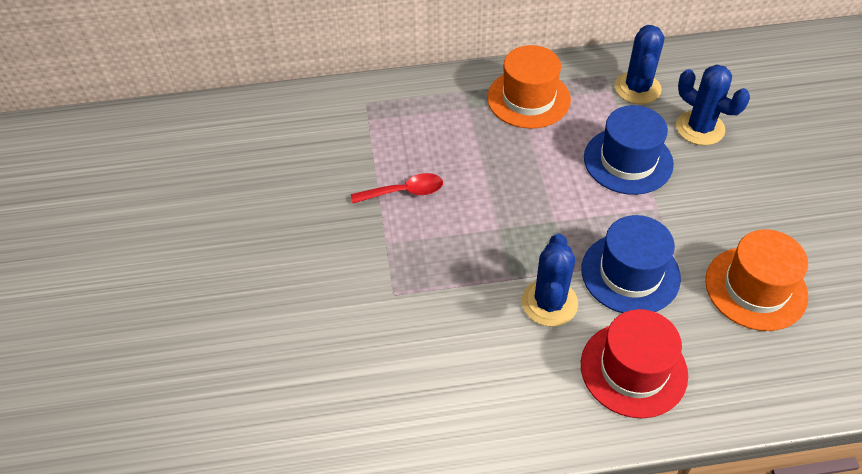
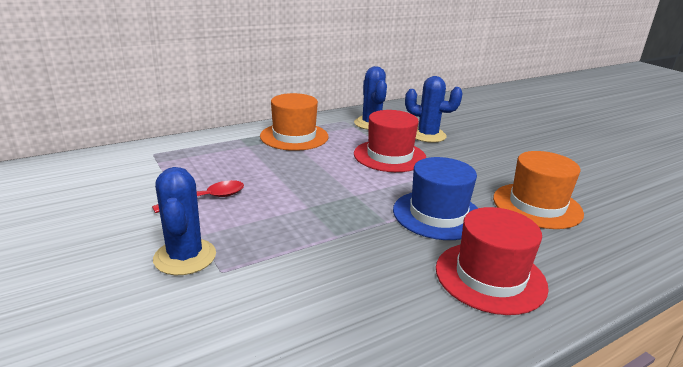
camera: 25 degrees left, 25 degrees down
blue cactus [522,233,578,326] -> blue cactus moved to [153,167,216,275]
blue hat [584,105,674,195] -> red hat [354,110,426,172]

